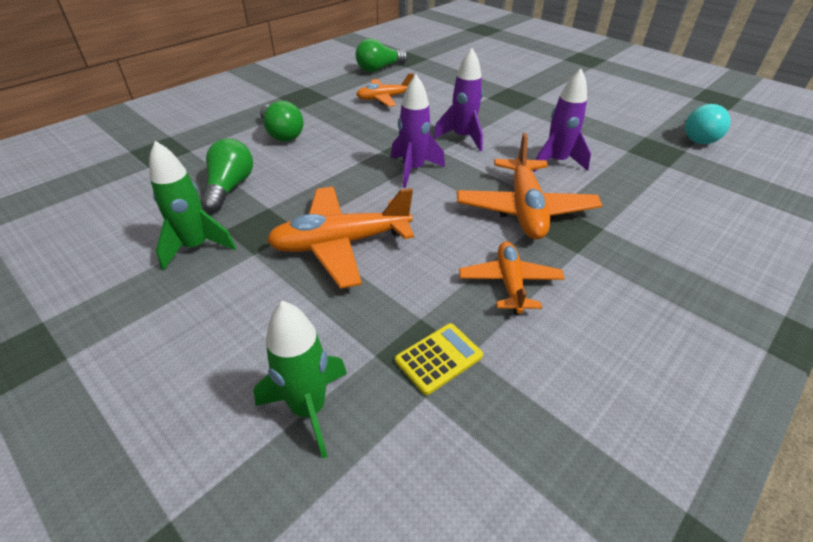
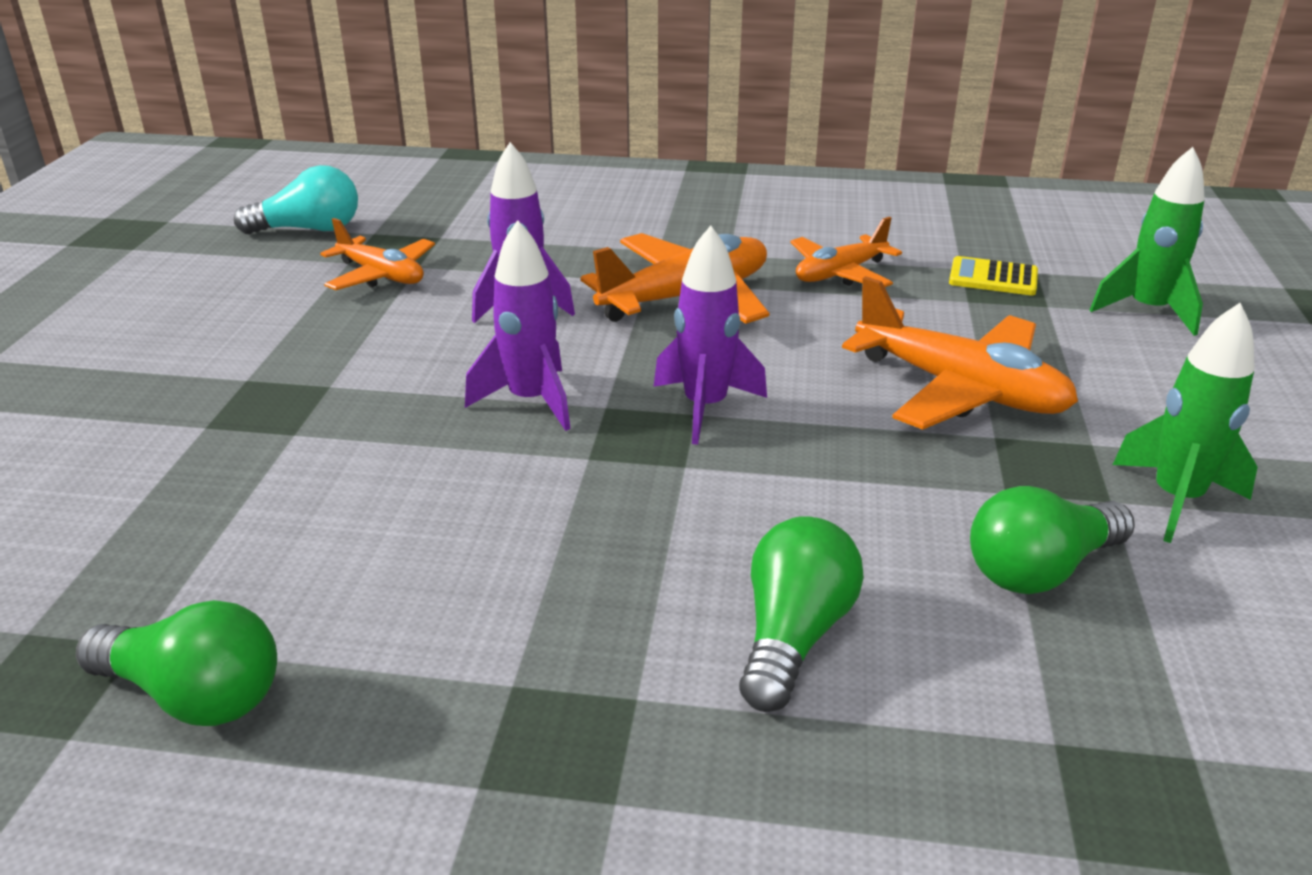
camera: 125 degrees left, 10 degrees down
orange plane [356,73,414,107] -> orange plane moved to [320,218,435,290]

